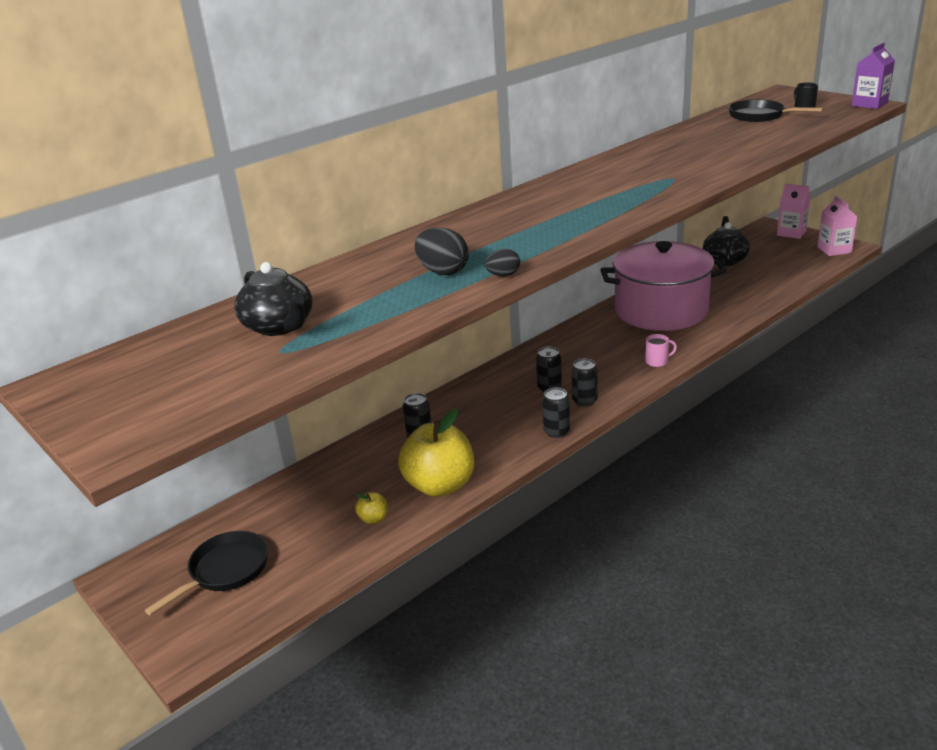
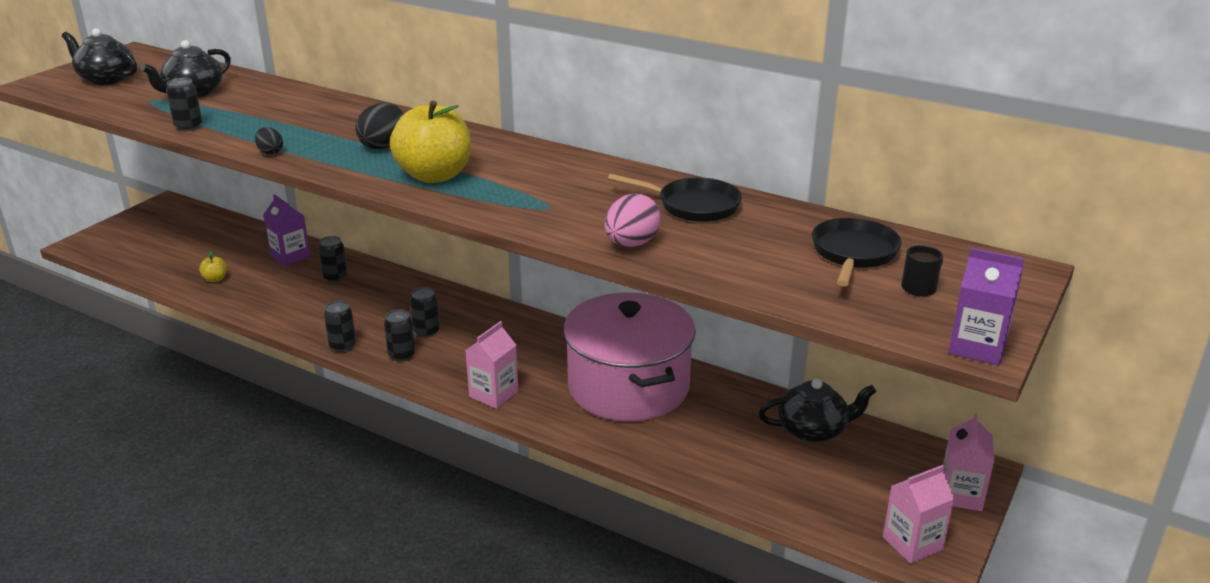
camera: 70 degrees right, 0 degrees up
black pan [145,531,268,616] -> black pan moved to [608,174,742,222]
yellow apple [398,409,474,497] -> yellow apple moved to [390,100,471,183]
black egg [415,227,469,275] -> black egg moved to [356,103,404,149]
pink mug [645,334,677,367] -> pink carton [465,321,518,409]
none -> black teapot [62,28,137,85]
none -> black can [166,78,202,131]
none -> purple carton [263,195,310,266]
none -> pink egg [605,194,661,247]

